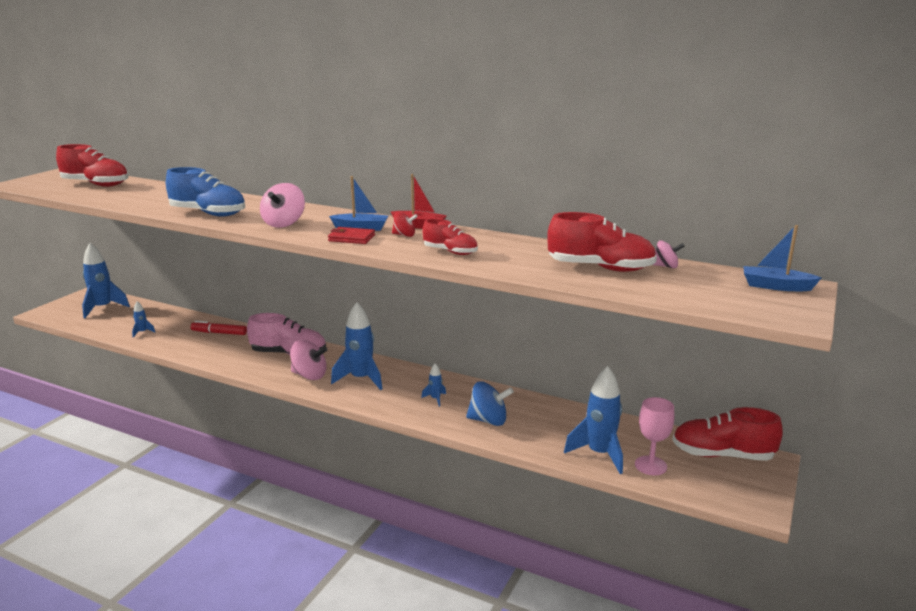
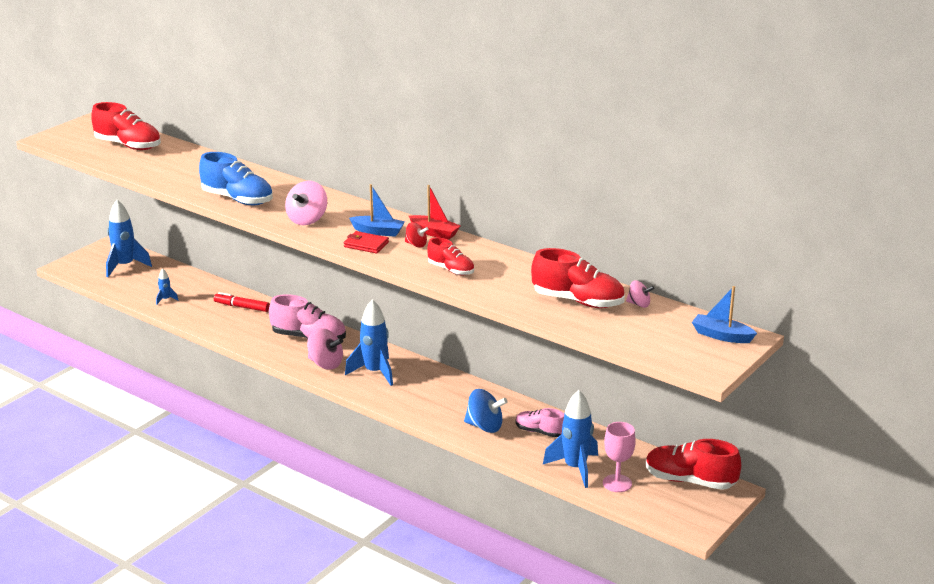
camera: 10 degrees right, 5 degrees up
blue rocket [421,363,446,407] -> none
none -> pink shoe [515,408,564,437]

